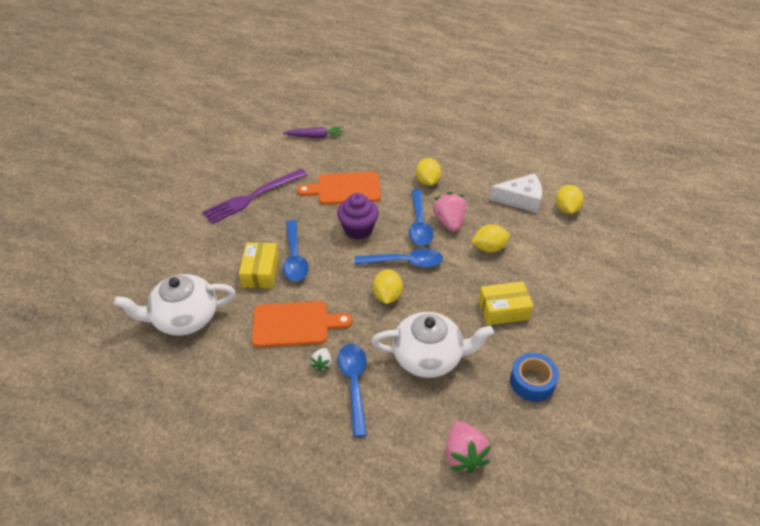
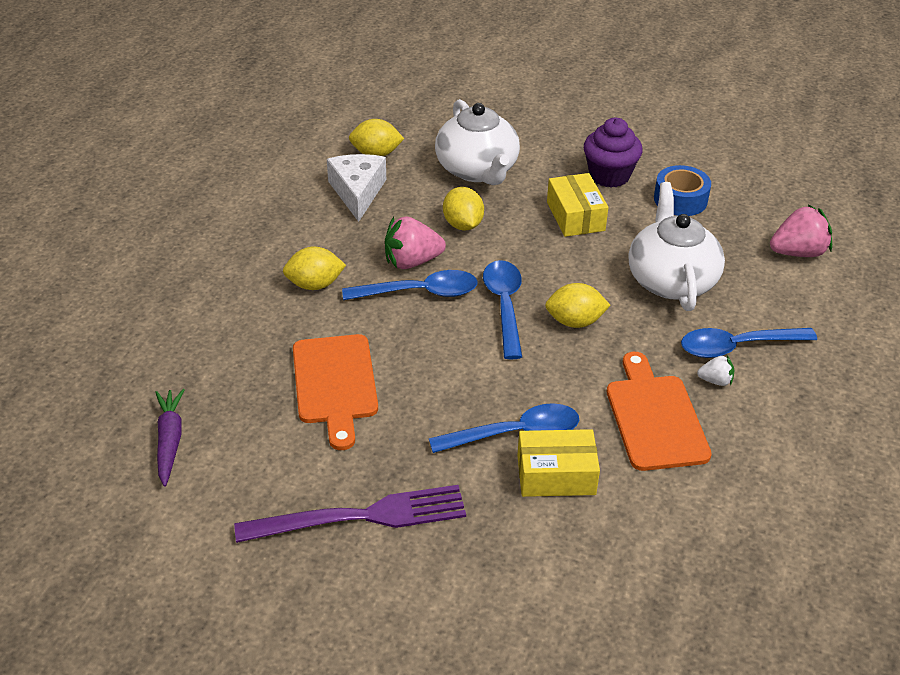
camera: 95 degrees left, 5 degrees down
white teapot [114,274,236,336] -> white teapot moved to [435,99,520,185]
purple fork [202,168,307,224] -> purple fork turned 60 degrees counterclockwise [234,485,466,543]
purple cupcake [337,193,379,240] -> purple cupcake moved to [584,118,643,187]

